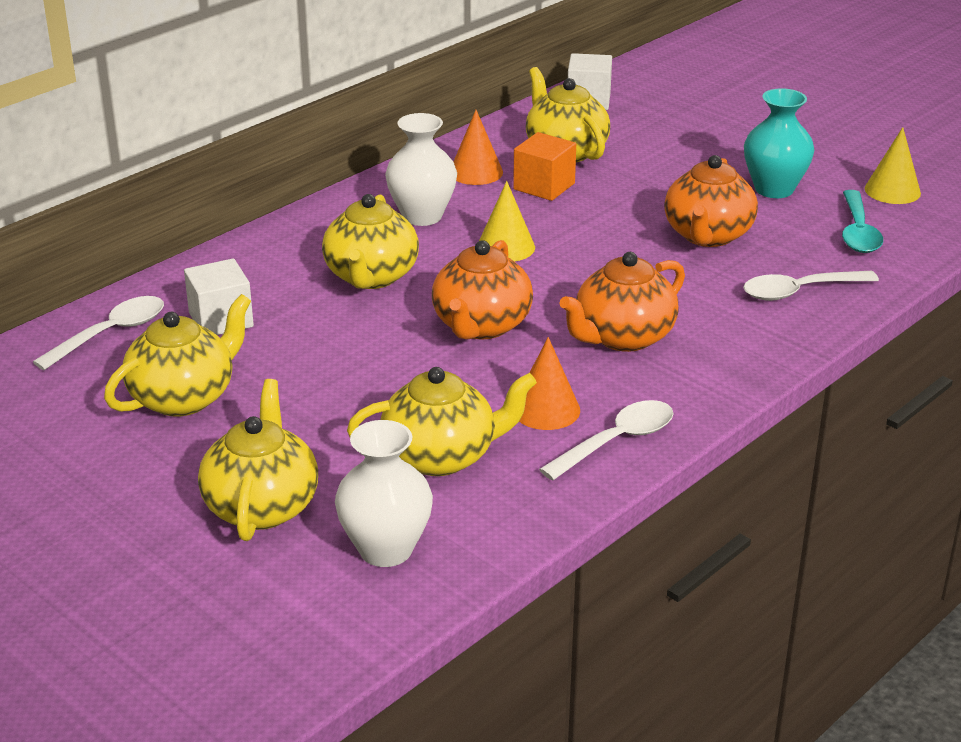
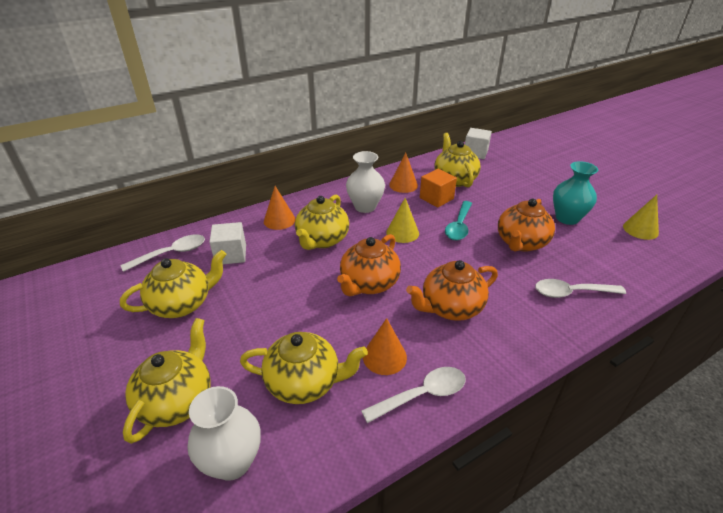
camera: 15 degrees right, 5 degrees up
turquoise spoon [842,190,883,253] -> turquoise spoon moved to [445,201,472,241]
none -> orange cone [264,186,296,230]

